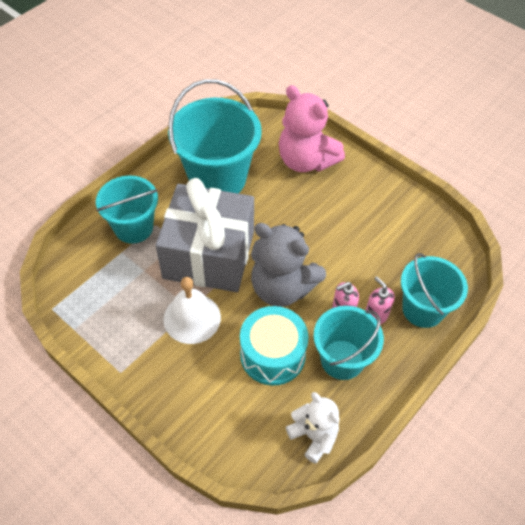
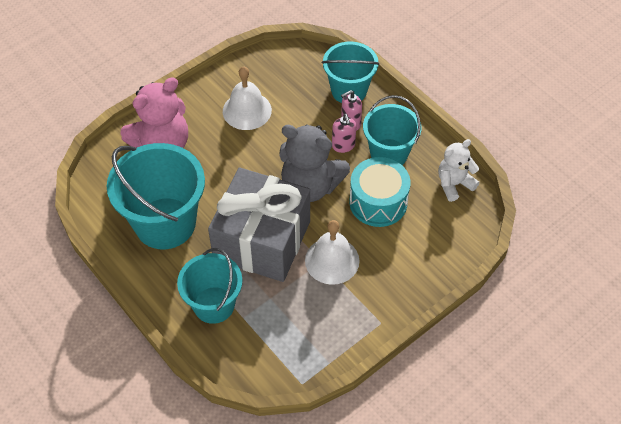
camera: 80 degrees left, 0 degrees up
grey teddy bear [251,223,326,307] -> grey teddy bear turned 75 degrees clockwise [279,124,350,202]
none -> white bell [223,66,272,130]

